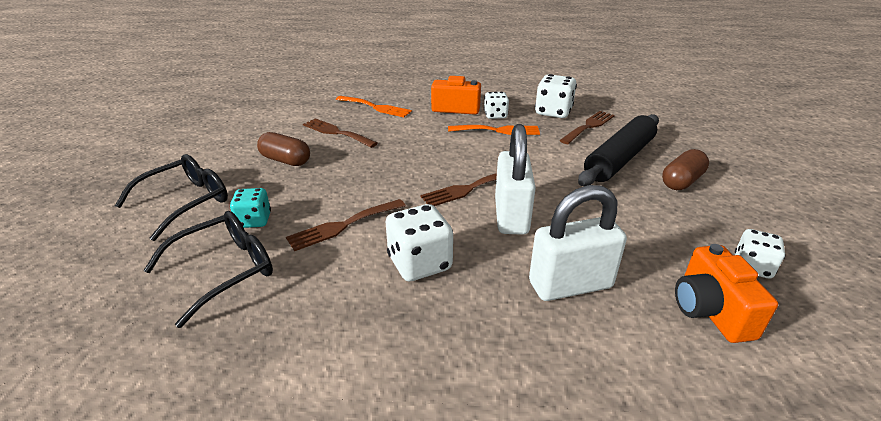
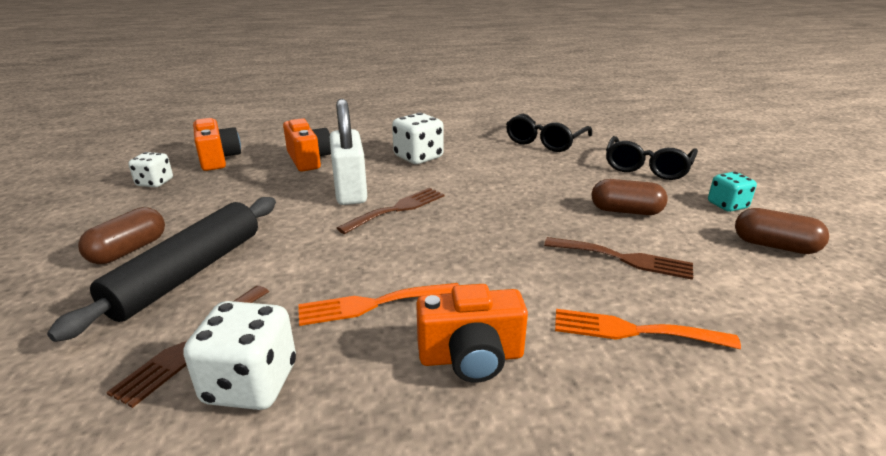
camera: 165 degrees right, 5 degrees down
turquoise dice [230,188,271,228] -> turquoise dice moved to [708,172,757,212]
brown fork [286,199,406,251] -> none
white dice [484,92,509,119] -> none
white padlock [529,185,627,301] -> orange camera [283,118,331,171]
none -> brown capsule [735,208,829,254]

